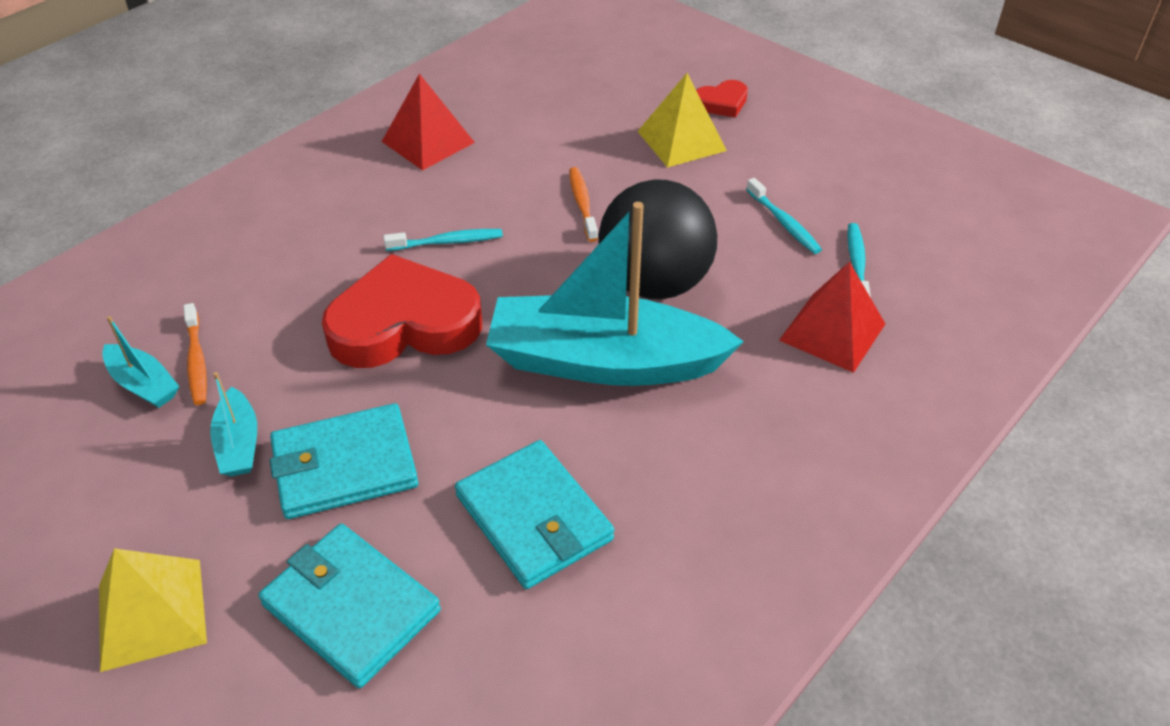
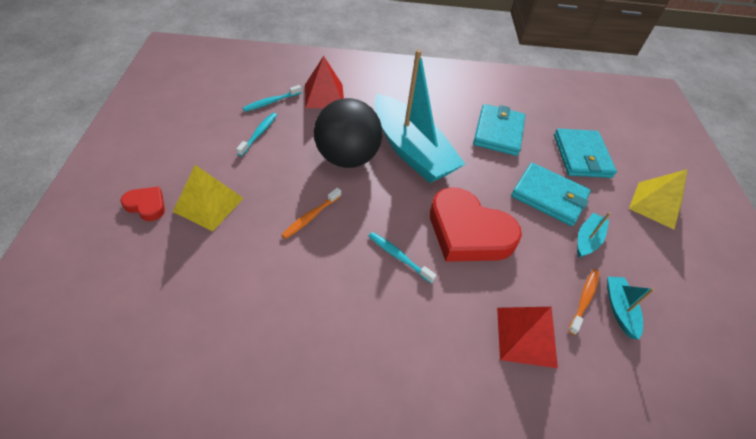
camera: 135 degrees left, 5 degrees up
red pyramid [382,73,475,171] -> red pyramid moved to [497,307,558,368]

